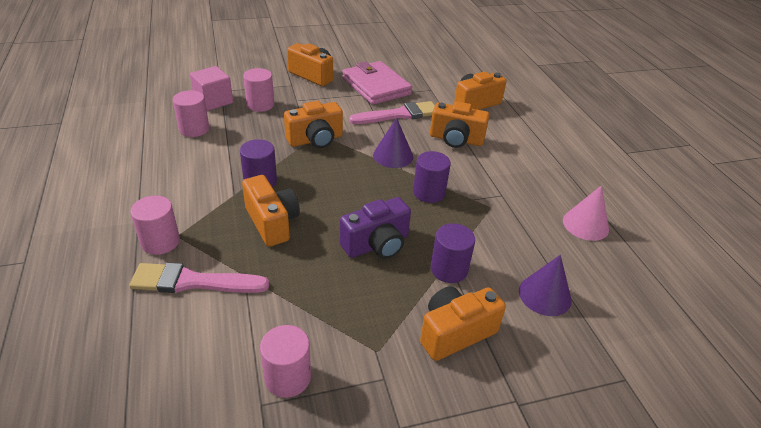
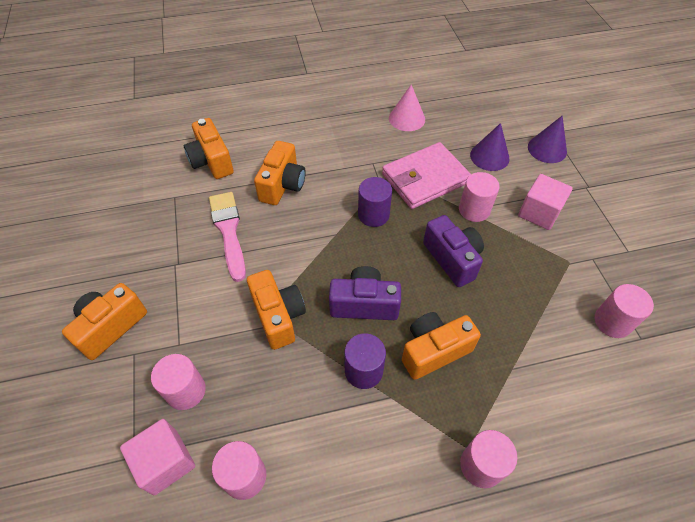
camera: 85 degrees left, 15 degrees up
pink brush [129,263,270,293] -> none
pink wallet [342,61,412,105] -> pink wallet moved to [382,142,471,209]
purple cone [373,117,413,168] -> purple cone moved to [528,116,567,163]
orange camera [420,286,506,361] -> pink cube [518,174,573,230]
purple cylinder [431,223,475,283] -> pink cylinder [459,172,499,222]
none -> purple camera [329,266,401,320]

